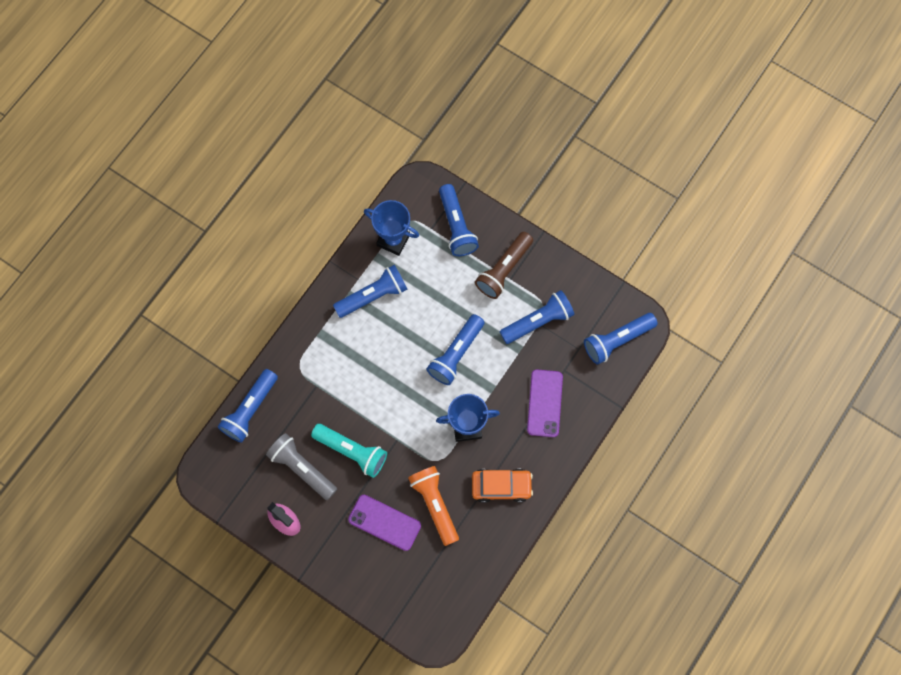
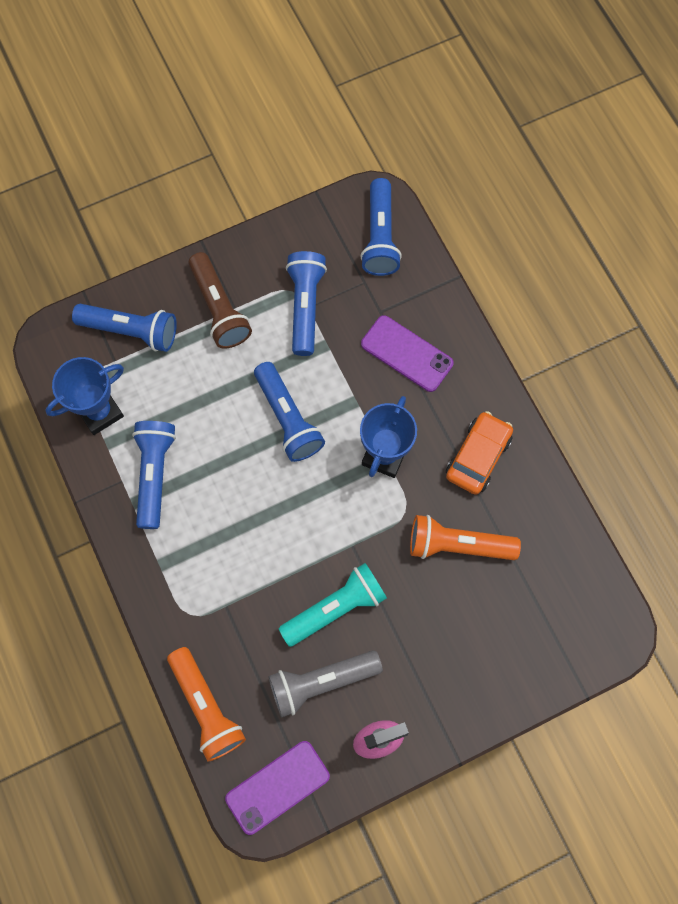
camera: 60 degrees left, 0 degrees up
blue flashlight [218,369,278,443] -> orange flashlight [167,647,246,762]
purple phone [348,495,421,551] -> purple phone moved to [225,741,330,835]

